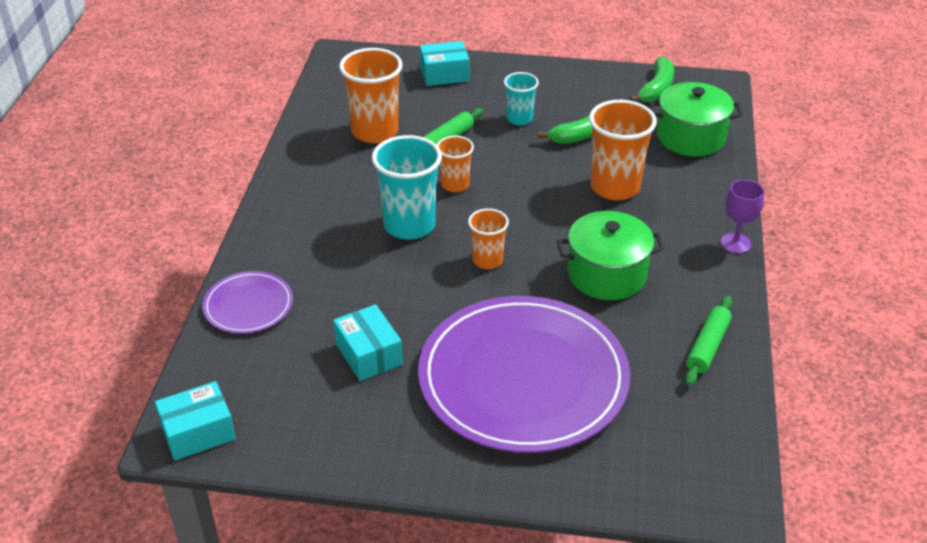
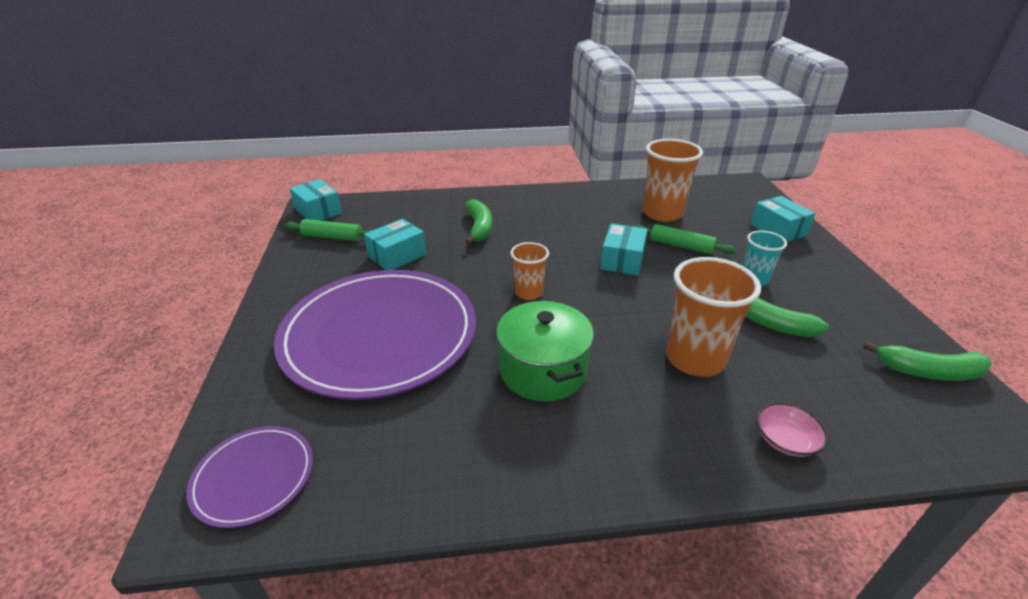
camera: 75 degrees right, 5 degrees down
purple plate [202,271,293,334] -> purple plate moved to [186,426,313,528]
turquoise cup [372,135,442,240] -> none
orange cup [437,135,474,192] -> turquoise box [600,223,648,276]
green pot [649,82,743,156] -> none
green rolling pin [685,296,732,386] -> green rolling pin moved to [285,219,373,241]
purple goblet [721,180,764,254] -> none
none -> green banana [465,200,492,245]
none -> pink bowl [757,403,828,457]

